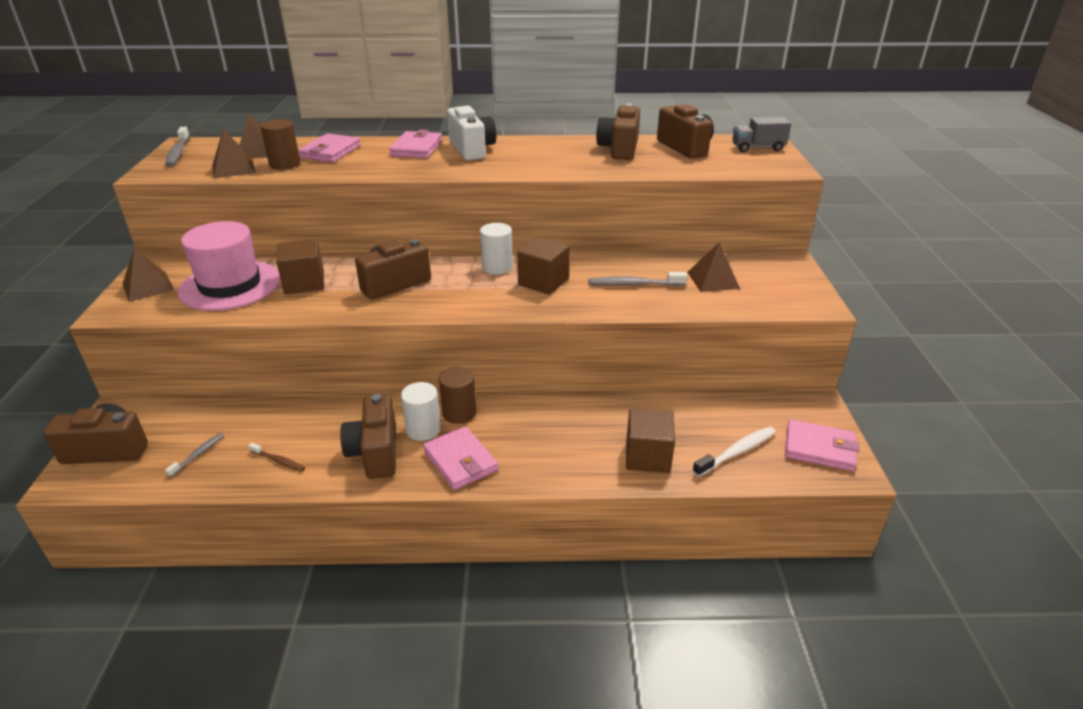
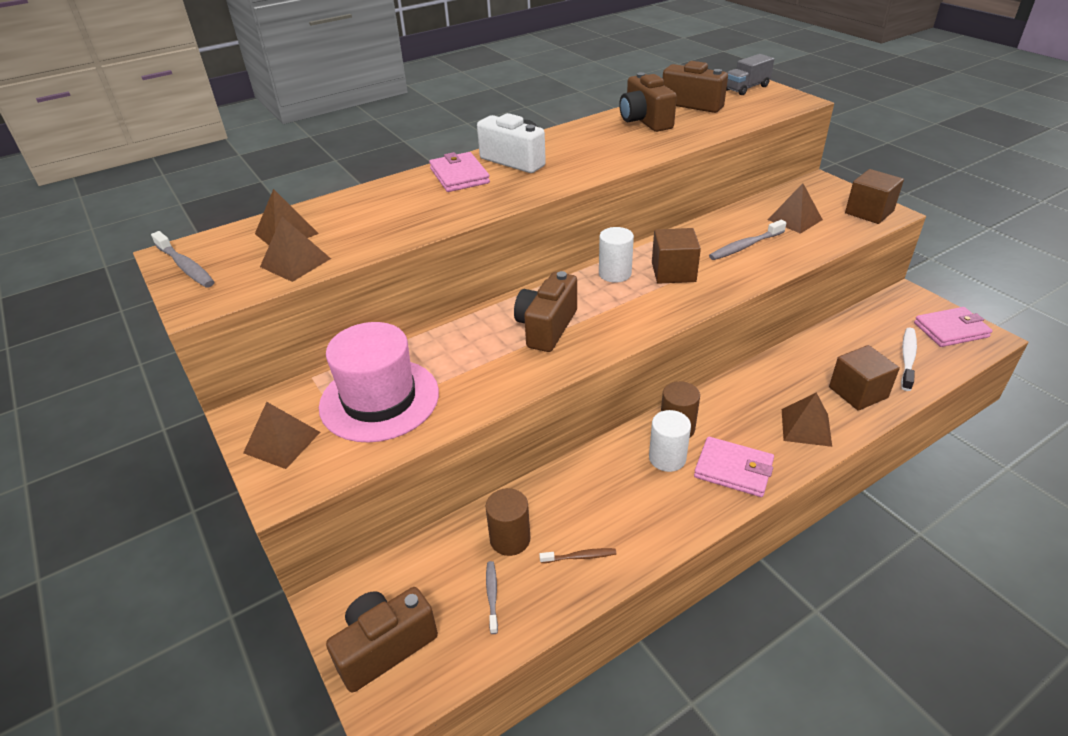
camera: 30 degrees left, 5 degrees up
brown cylinder [260,119,300,170] -> brown cylinder moved to [486,488,531,556]
brown cube [276,239,324,294] -> brown cube moved to [845,169,904,224]
pink wallet [298,133,361,163] -> none
brown camera [340,394,396,479] -> none
none -> brown pyramid [782,393,832,447]

